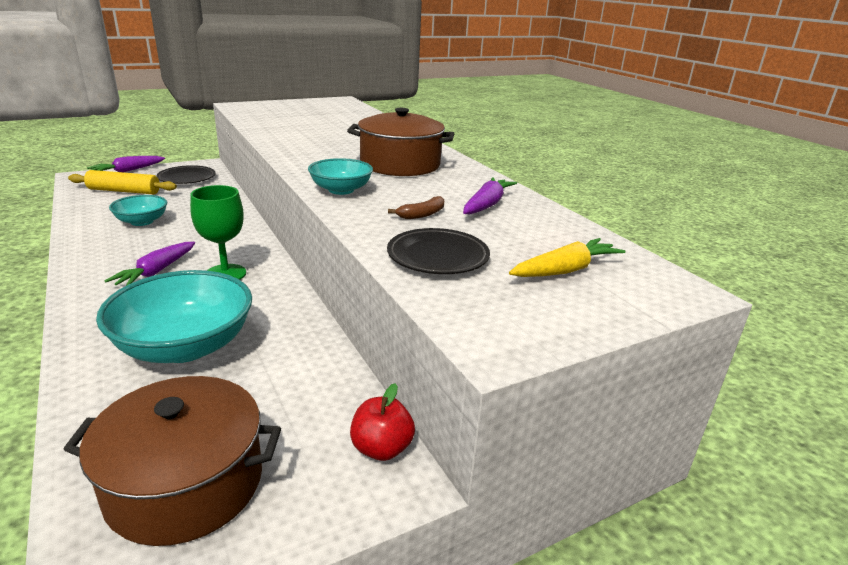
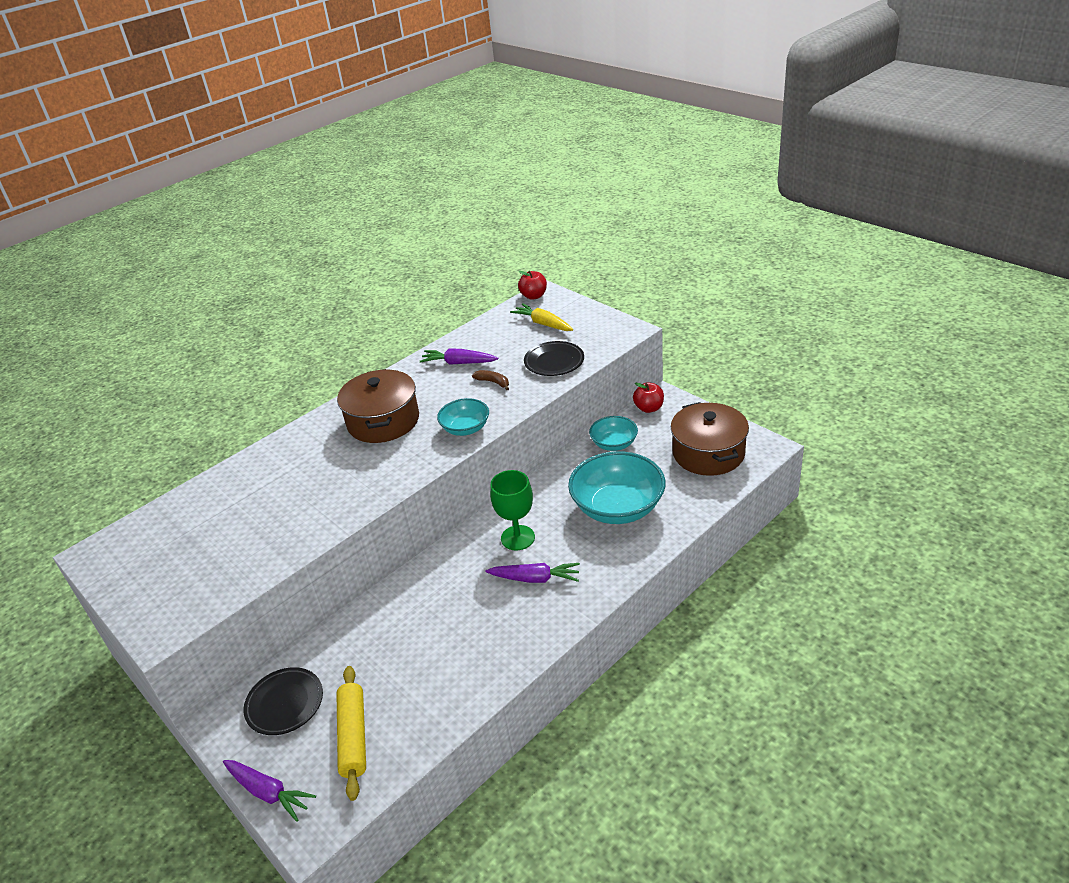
camera: 100 degrees left, 10 degrees up
turquoise bowl [109,195,167,226] -> turquoise bowl moved to [589,416,638,451]
none -> red apple [518,271,547,300]

